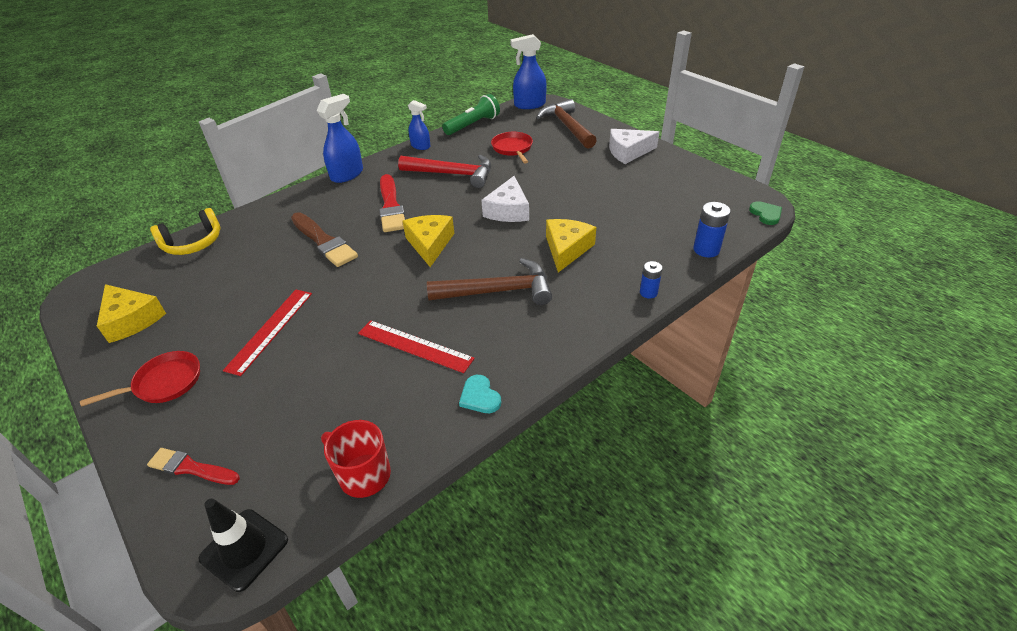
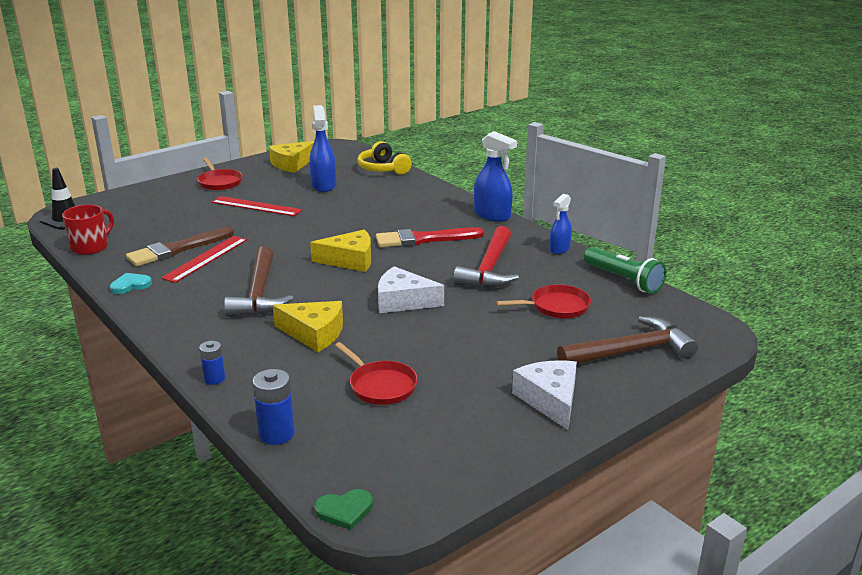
camera: 90 degrees right, 15 degrees down
red brush [147,448,240,485] -> none
brown brush [291,212,358,267] -> brown brush moved to [126,227,234,266]
blue spray bottle [510,34,547,109] -> blue spray bottle moved to [309,105,336,192]
none -> red pan [335,342,418,405]

